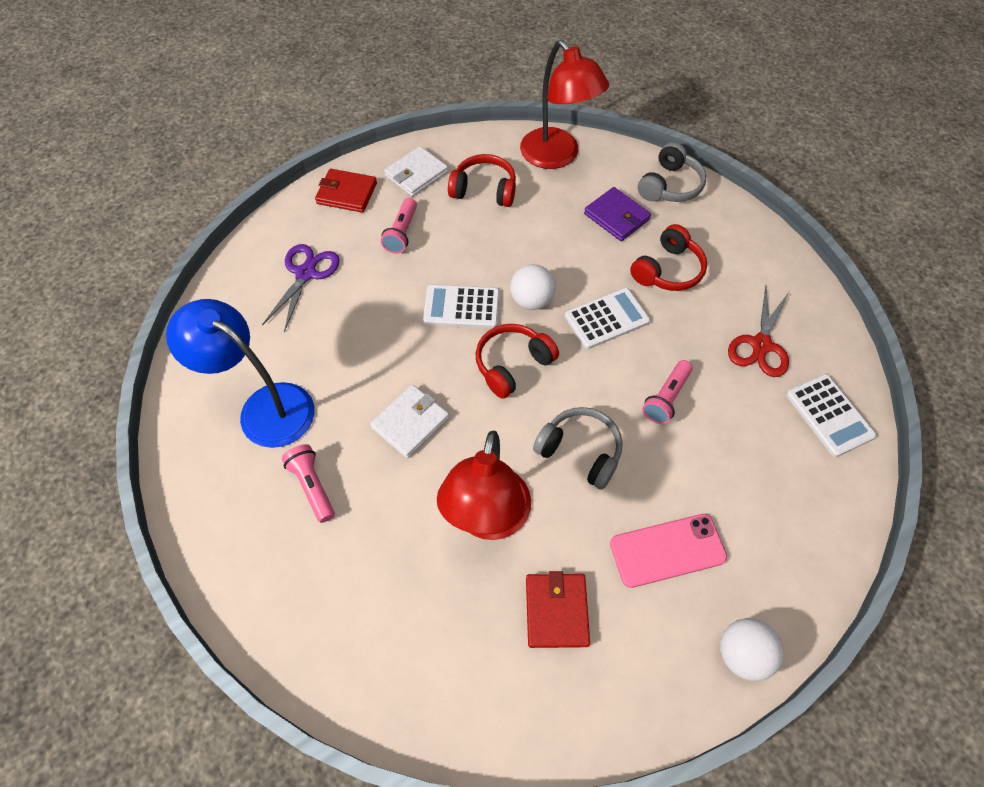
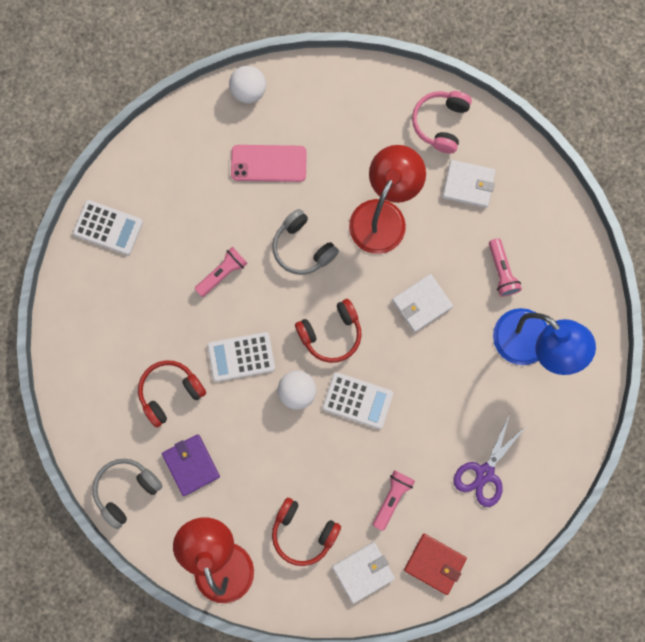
camera: 165 degrees left, 20 degrees up
red wallet [526,571,590,648] -> none
red scissors [728,287,789,377] -> none
white calculator [786,374,876,457] -> white calculator turned 120 degrees clockwise [73,200,143,255]
none -> pink headphones [412,91,472,154]
none -> white wallet [442,160,496,208]

